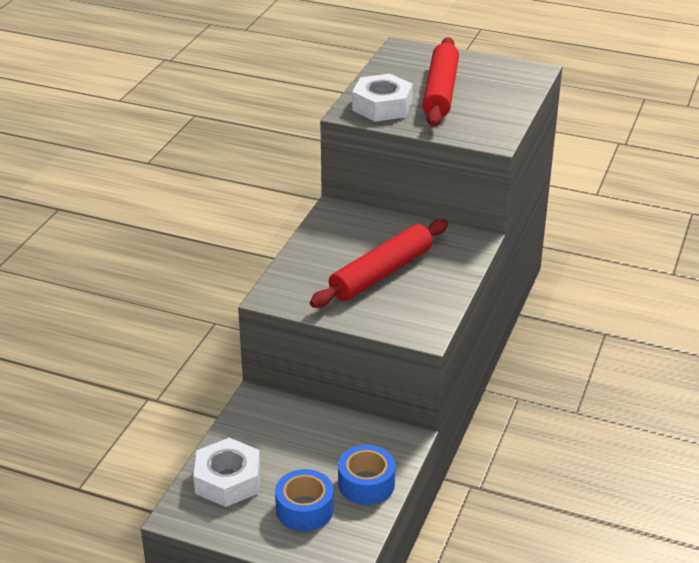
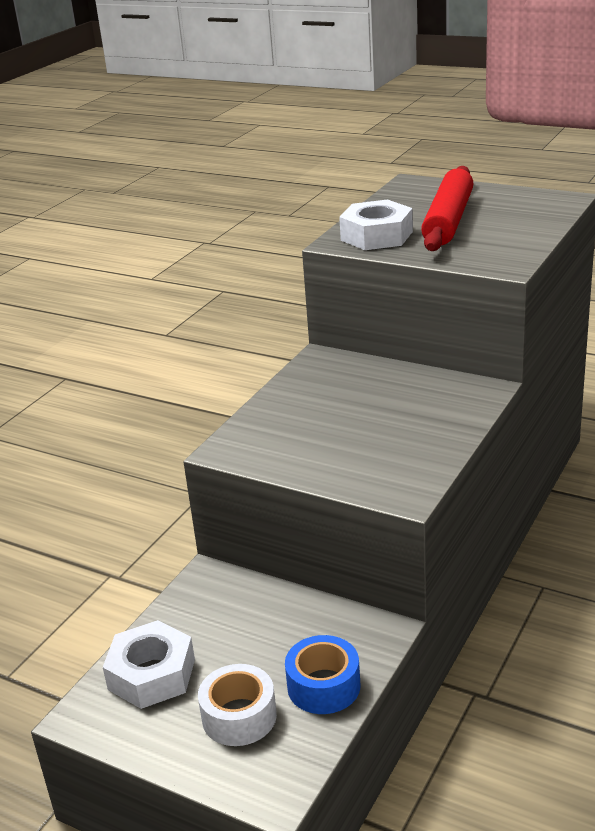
camera: 10 degrees right, 5 degrees down
blue tape [275,469,334,531] -> white tape [198,664,277,746]
red rolling pin [310,219,448,308] -> none

